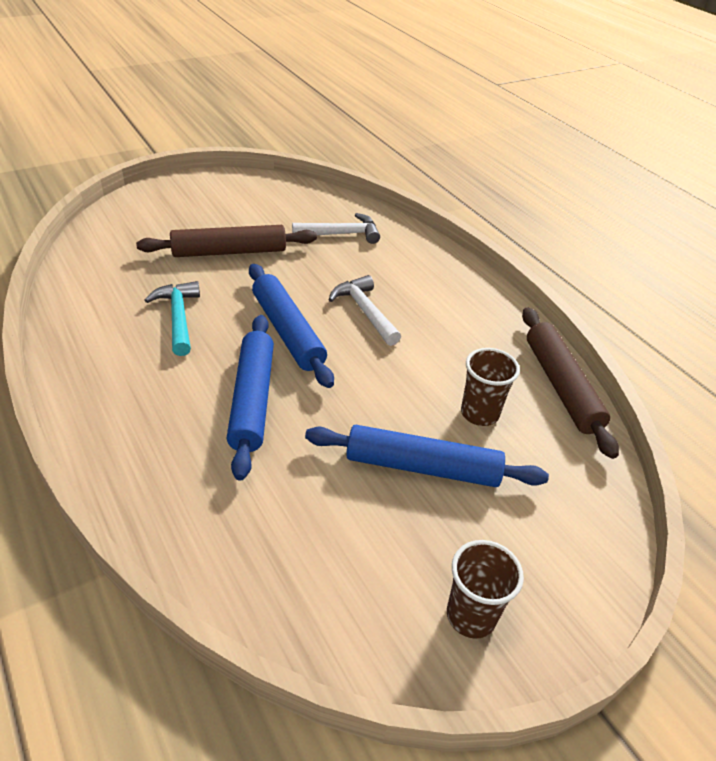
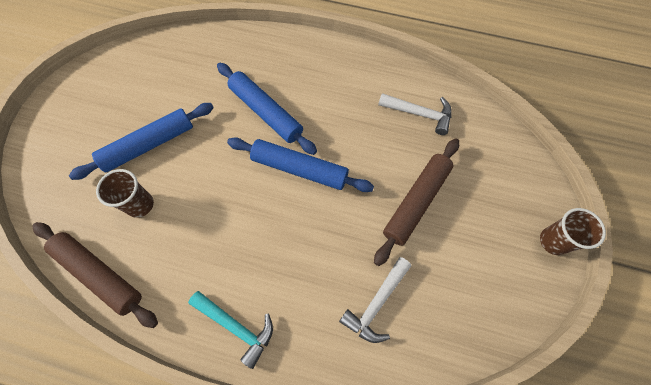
camera: 140 degrees right, 25 degrees up
turquoise hammer [144,281,200,356] -> turquoise hammer moved to [188,291,273,369]
white hammer [329,275,401,346] -> white hammer moved to [378,93,452,135]
brown cup [447,540,524,639] -> brown cup moved to [540,208,606,255]

